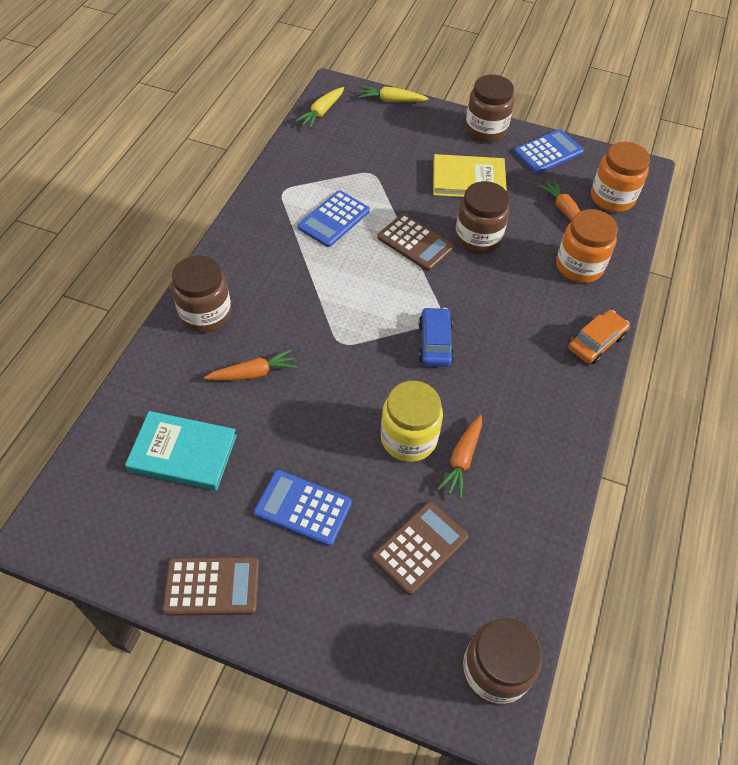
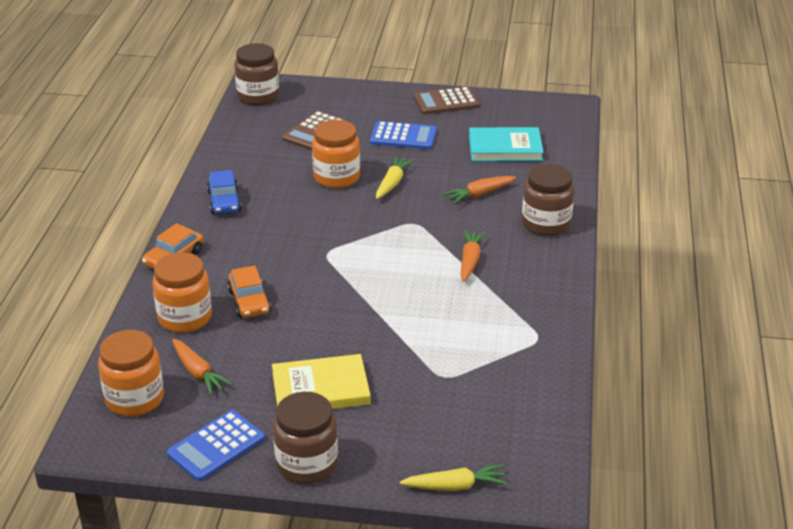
camera: 170 degrees right, 20 degrees down
yellow carrot [295,87,344,128] -> yellow carrot moved to [376,156,414,199]
blue calculator [298,190,370,247] -> none
brown calculator [377,214,454,271] -> none
yellow jar [381,381,443,462] -> orange jar [312,120,360,188]
blue car [419,307,454,367] -> blue car moved to [207,170,242,214]
orange carrot [437,414,482,498] -> orange carrot moved to [460,230,486,282]
brown jar [455,181,510,254] -> none
none -> orange car [227,266,271,318]

